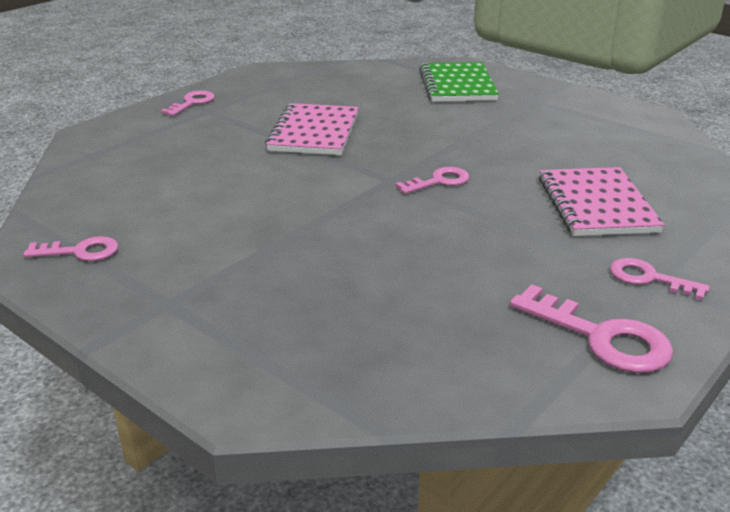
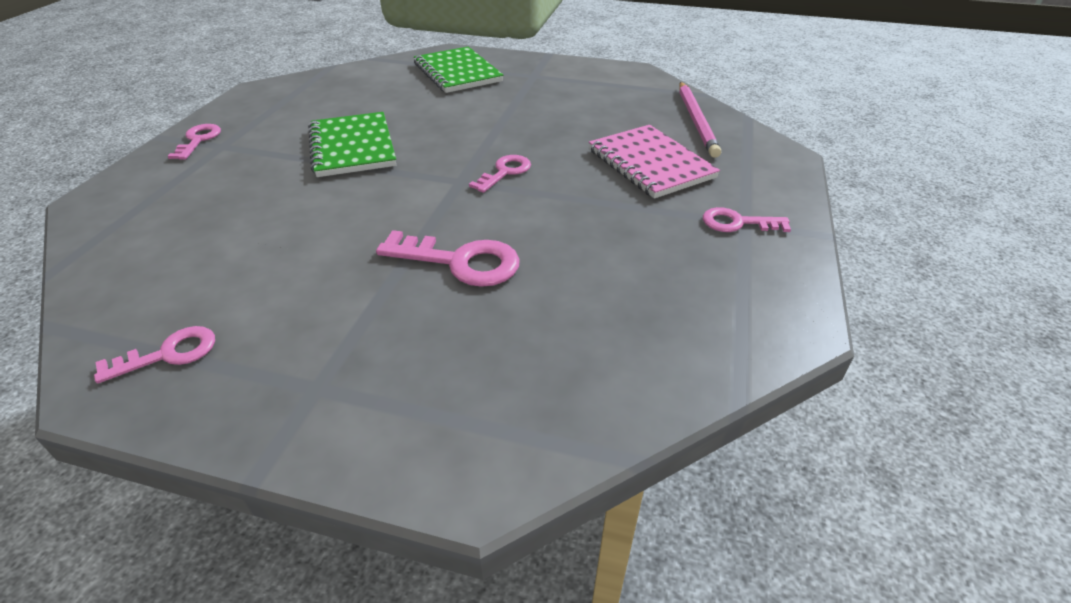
camera: 25 degrees left, 10 degrees up
pink notebook [265,103,359,155] -> green notebook [308,112,396,177]
pink key [510,285,673,373] -> pink key moved to [376,230,520,287]
none -> pink pencil [679,82,721,158]

